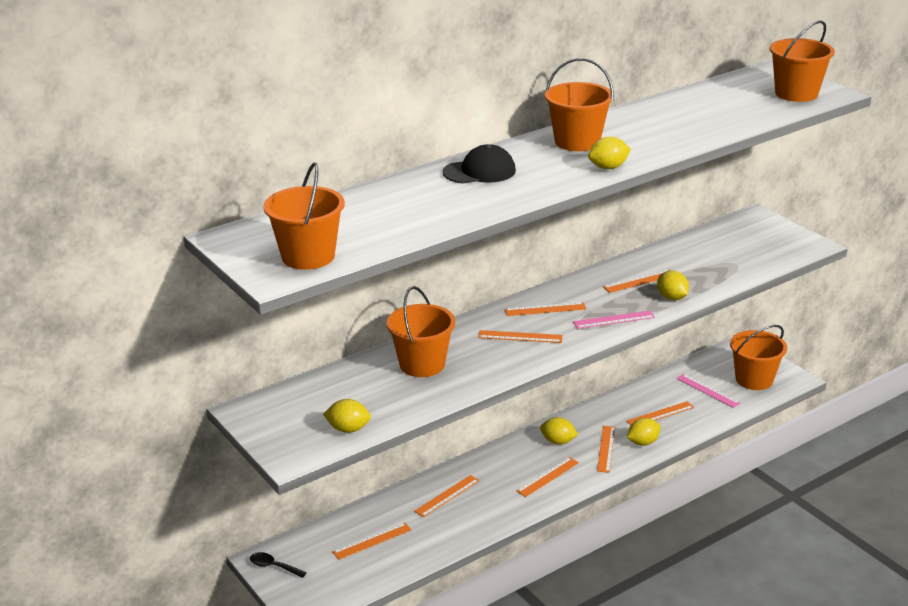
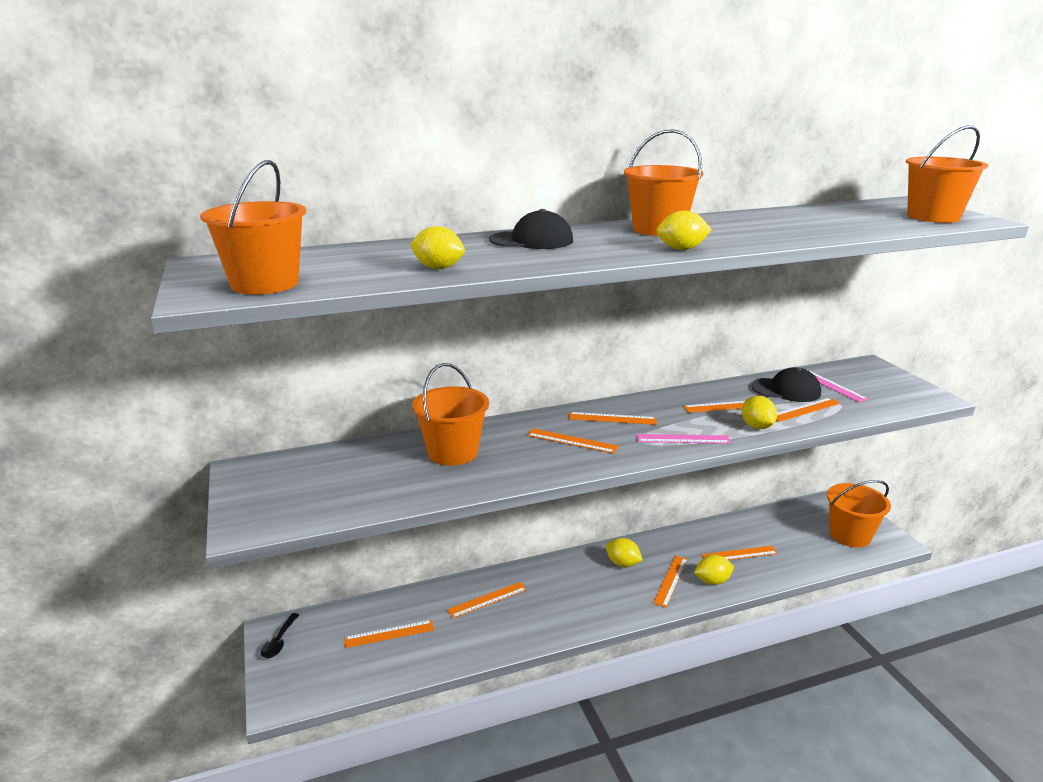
camera: 15 degrees right, 5 degrees down
black spoon [250,552,307,578] -> black spoon turned 120 degrees counterclockwise [261,613,299,658]
yellow lemon [323,399,371,433] -> yellow lemon moved to [410,226,465,269]
orange ruler [516,457,579,497] -> orange ruler moved to [776,398,840,422]
pink ruler [676,374,740,408] -> pink ruler moved to [806,369,868,402]
none -> black cap [751,367,821,402]

